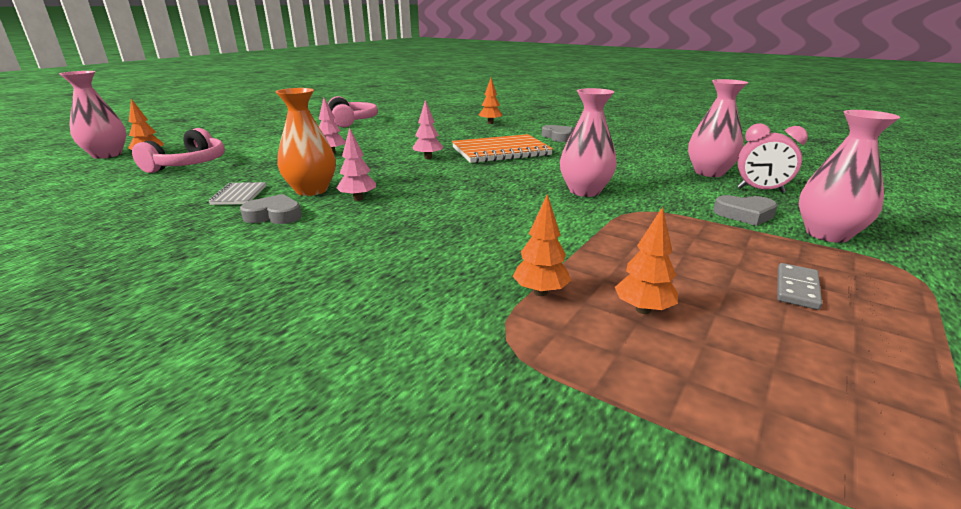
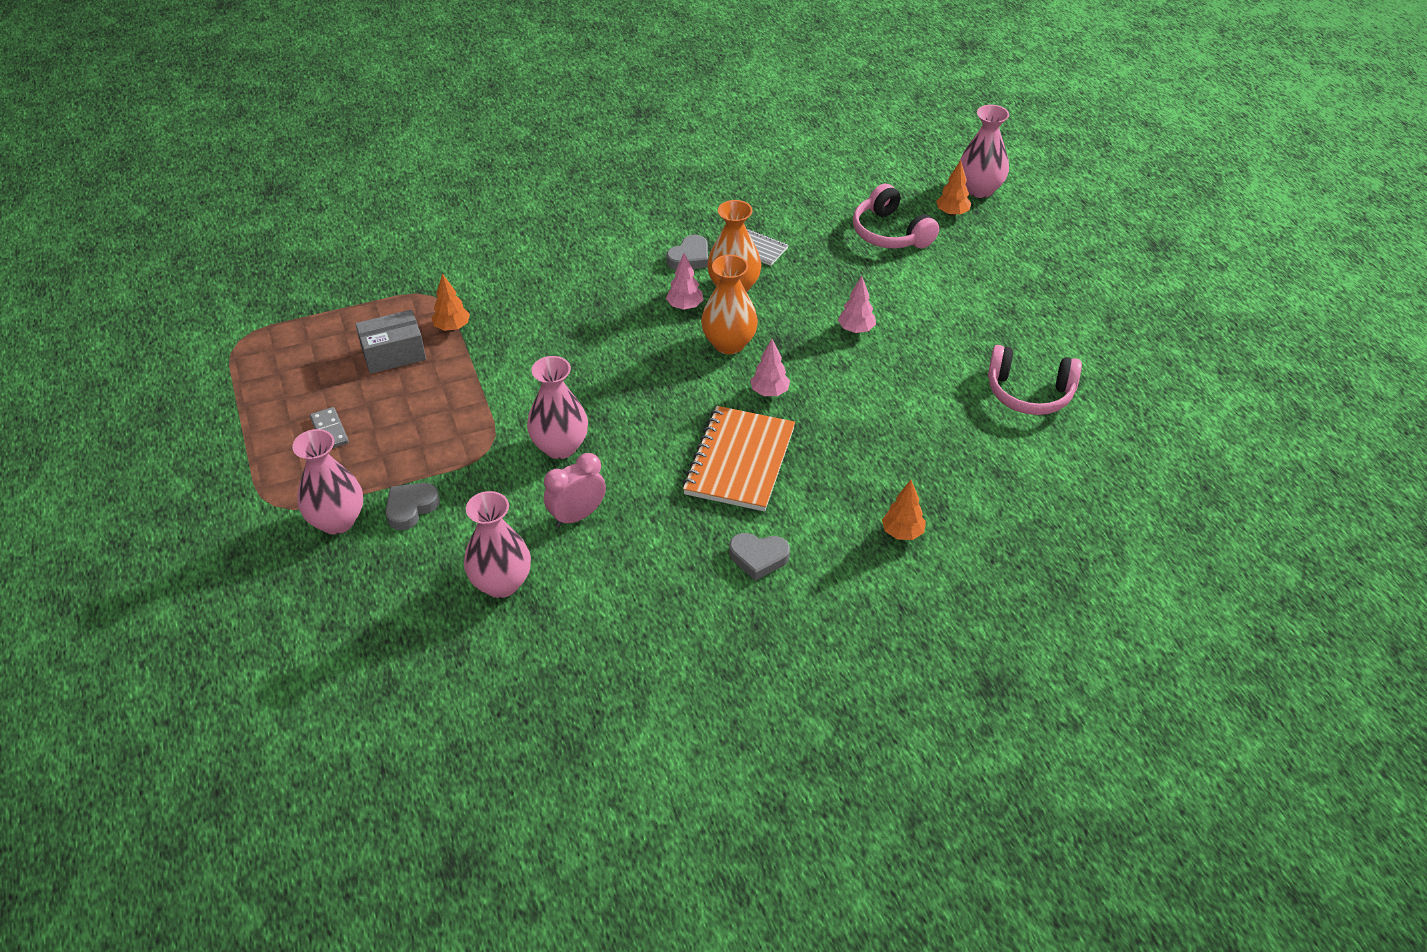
camera: 125 degrees right, 20 degrees up
orange tree [615,207,678,314] -> grey box [355,310,426,374]
pink clock [737,123,808,193] -> pink clock moved to [544,453,606,527]
none -> orange vase [701,255,758,354]

